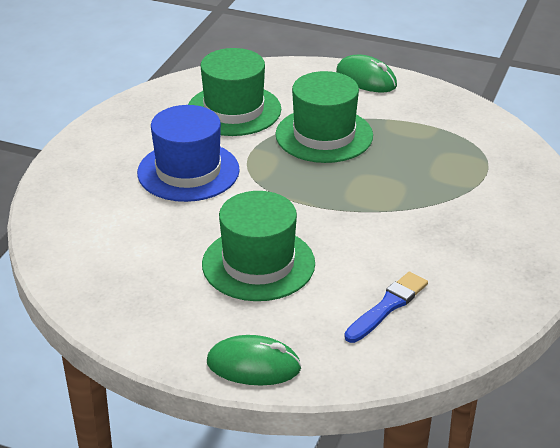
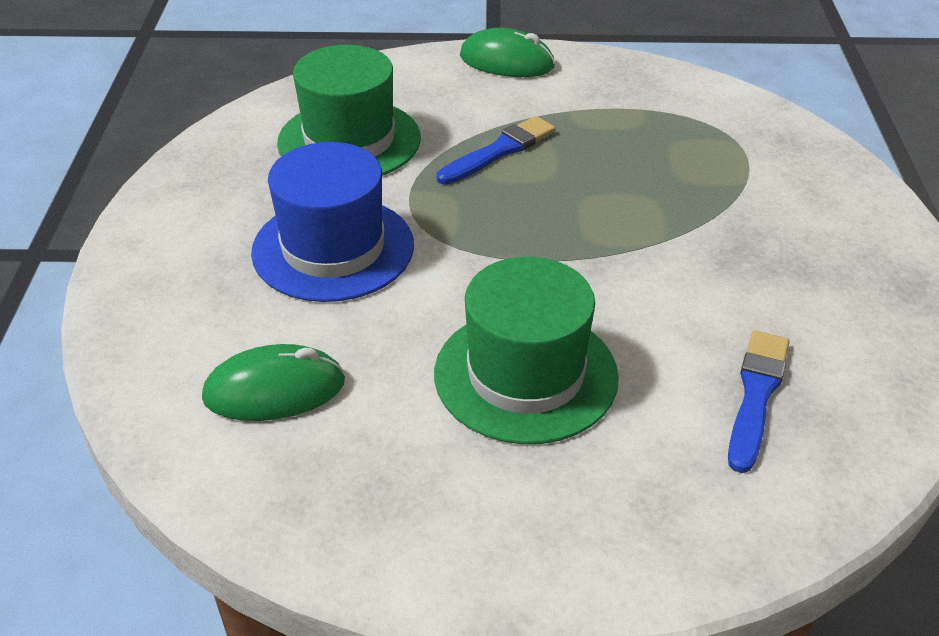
camera: 20 degrees left, 5 degrees up
green mouse [207,335,302,386] -> green mouse moved to [202,344,345,421]
green hat [275,71,373,163] -> blue brush [437,116,556,185]

